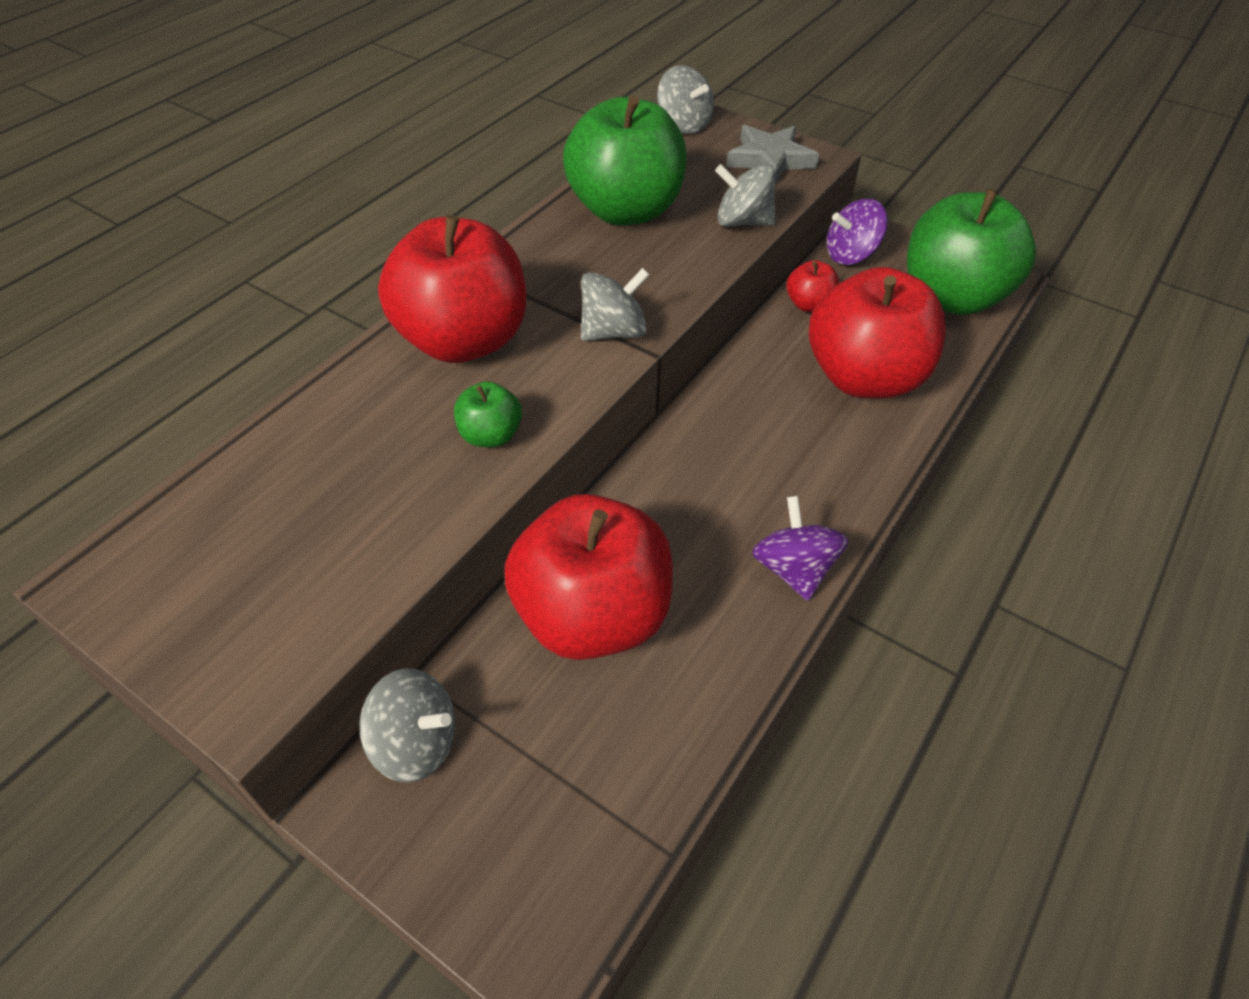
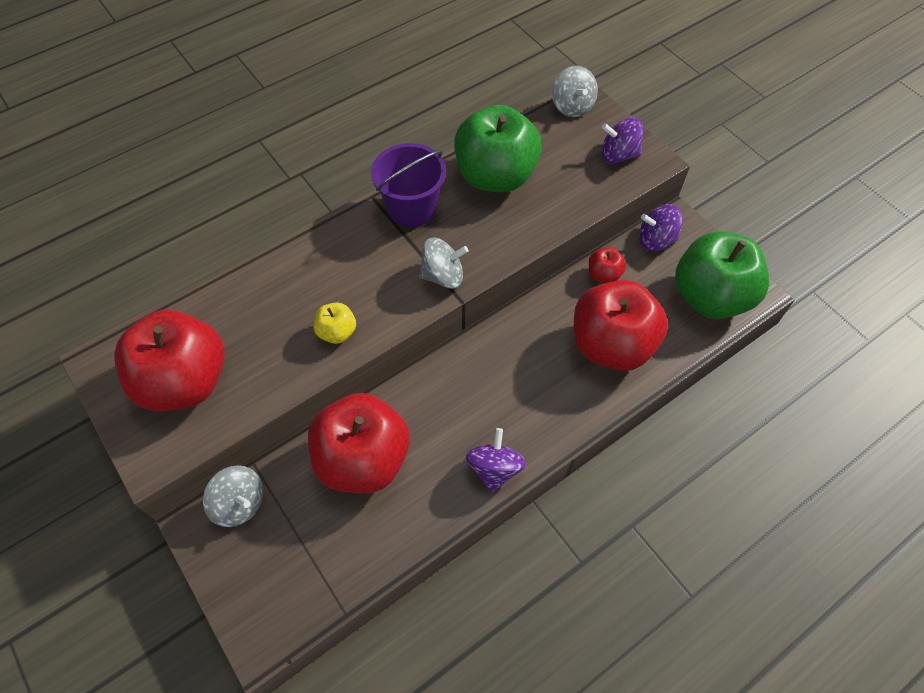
camera: 20 degrees right, 10 degrees up
red apple [378,215,527,363] -> red apple moved to [114,310,225,411]
green apple [454,381,522,447] -> yellow apple [314,303,356,344]
grey spinning top [715,164,776,227] -> none
grey star [726,125,819,183] -> purple spinning top [602,117,643,164]
none -> purple bucket [371,143,446,227]

